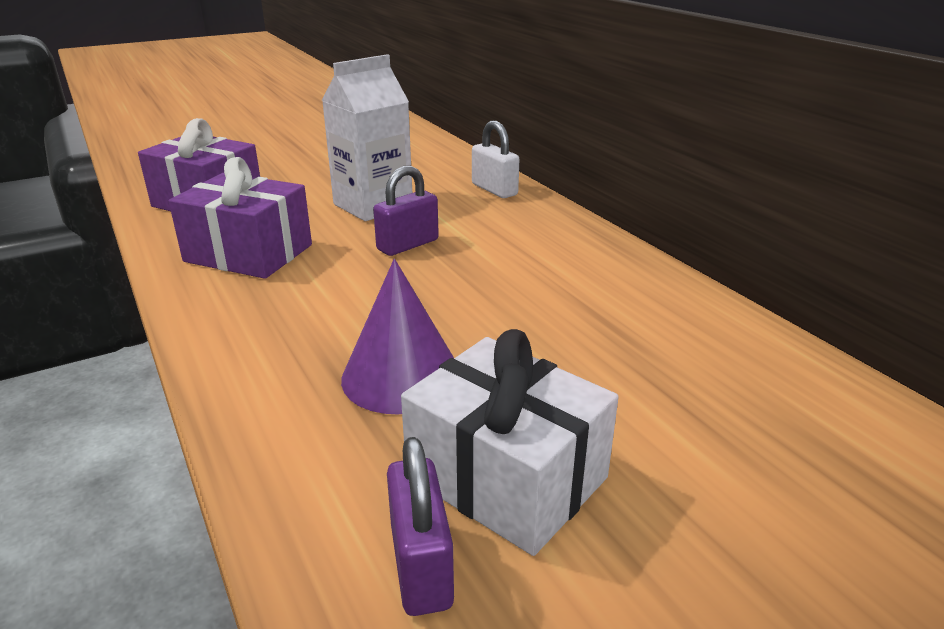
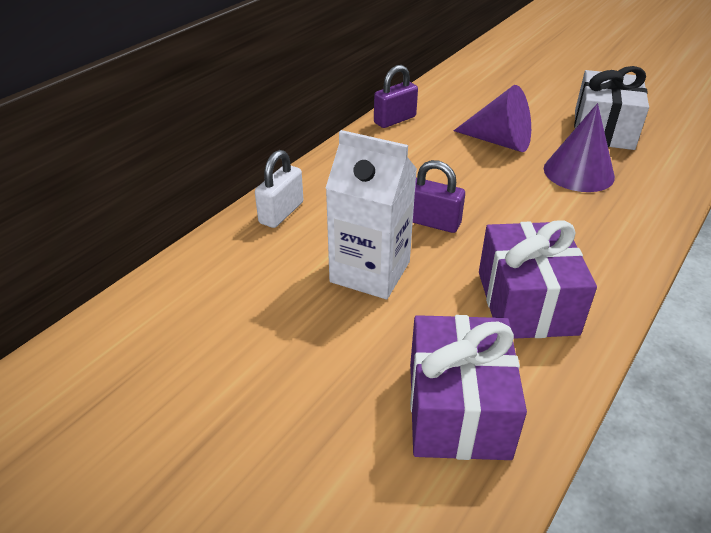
camera: 115 degrees left, 10 degrees up
purple padlock [387,437,454,616] -> purple padlock moved to [374,65,418,128]
none -> purple cone [454,85,531,152]

